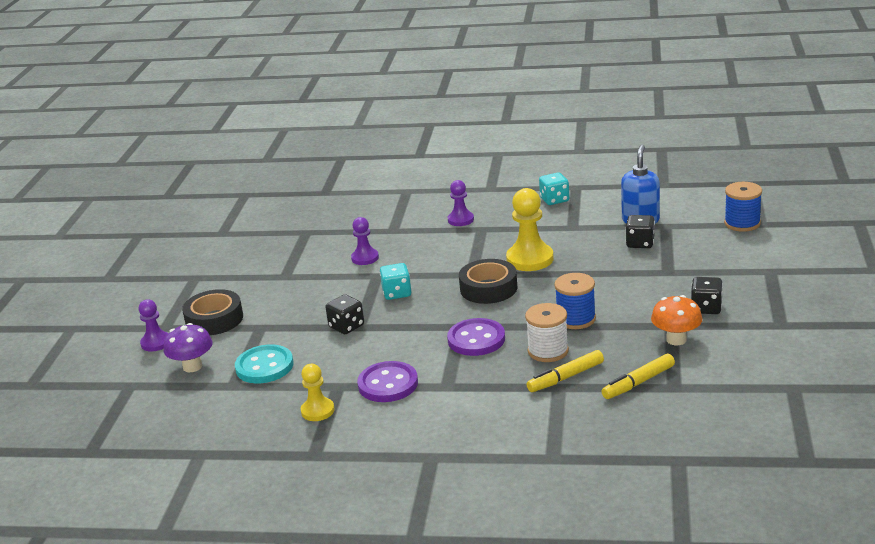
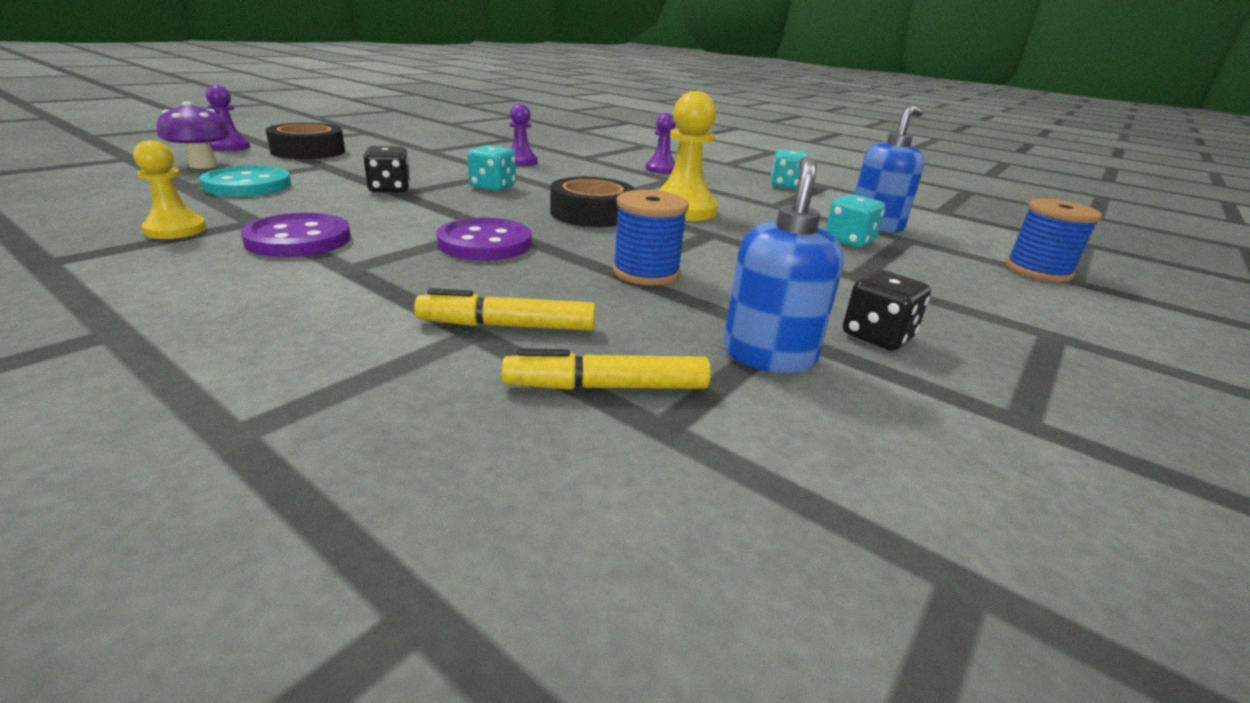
camera: 25 degrees right, 0 degrees up
white spool [525,303,569,362] -> none
black dice [626,215,655,248] -> turquoise dice [826,194,886,247]
orange mushroom [651,295,703,345] -> blue soap dispenser [723,157,844,373]

